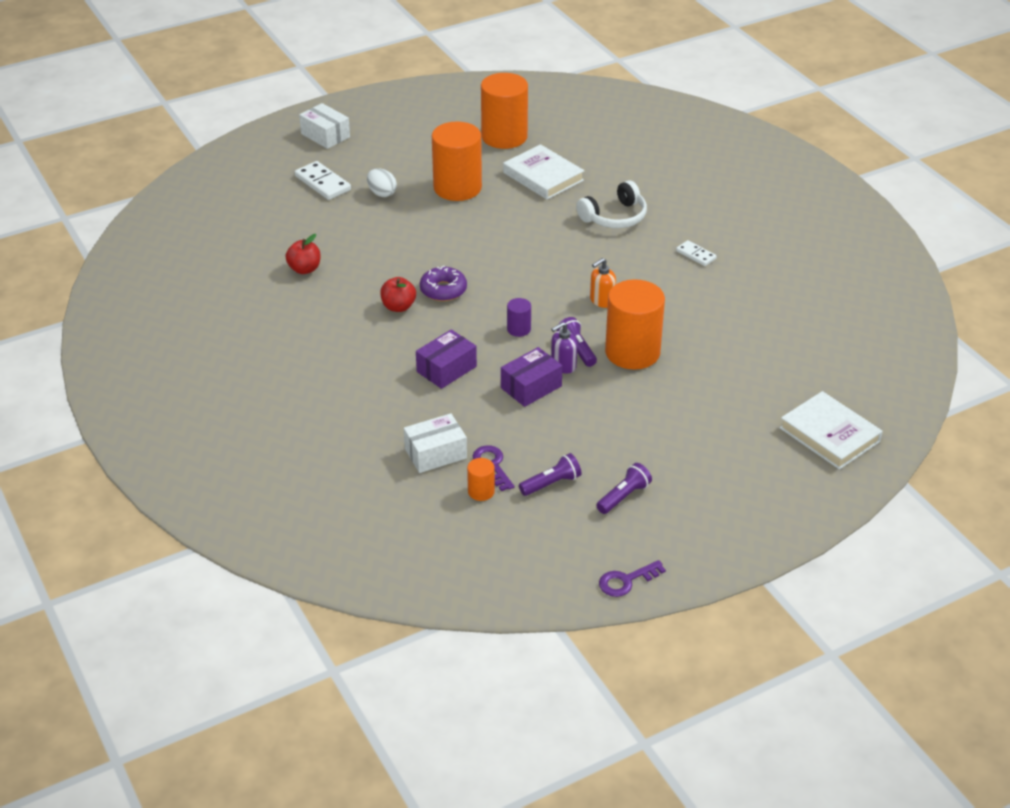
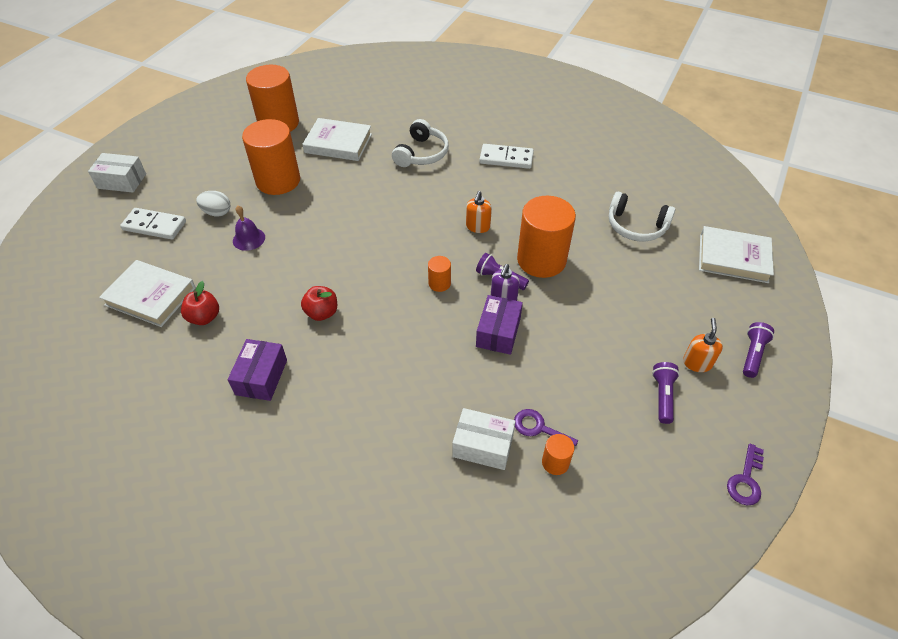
camera: 35 degrees left, 10 degrees up
white box [404,413,467,473] -> white box turned 75 degrees clockwise [452,408,516,470]
purple box [416,329,477,389] -> purple box moved to [228,339,287,401]
purple donut [420,266,467,301] -> none
purple cylinder [507,298,531,337] -> orange cylinder [428,256,451,292]
purple flashlight [519,453,581,496] -> purple flashlight moved to [743,322,774,378]
white domino [676,240,717,266] -> white domino [479,144,534,169], size x1.63
none -> white book [99,260,196,327]
none -> purple bell [233,206,265,251]
none -> white headphones [609,192,675,242]
none -> orange soap dispenser [683,318,723,372]

